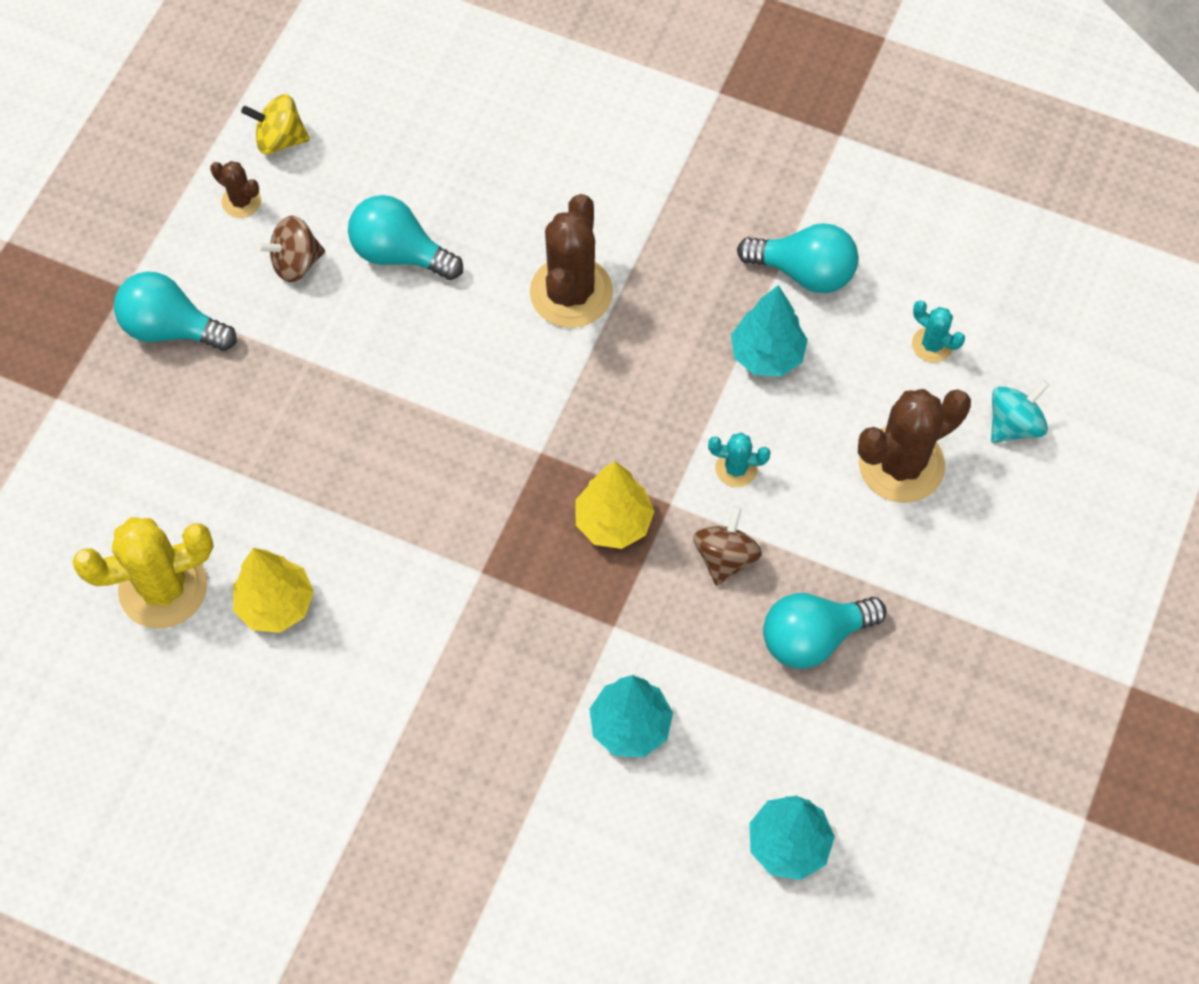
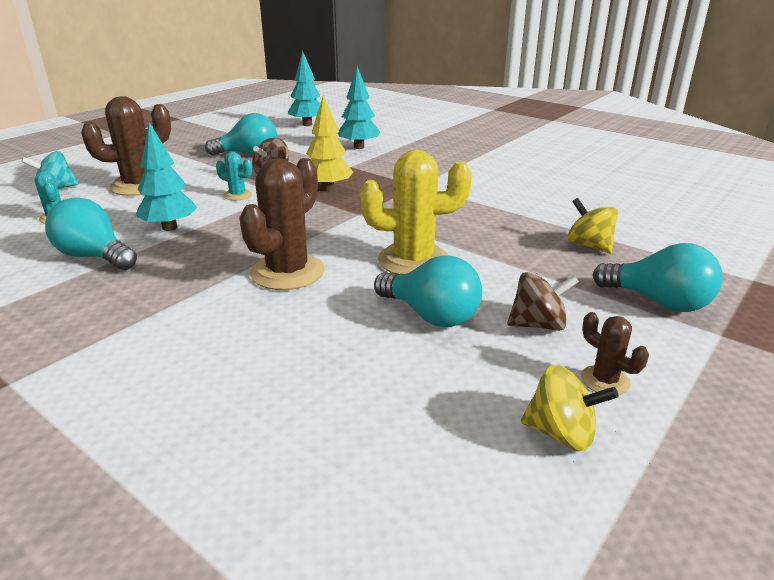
camera: 165 degrees left, 35 degrees down
yellow cactus [72,517,214,629] -> yellow cactus moved to [360,150,472,274]
yellow tree [233,548,314,633] -> none
none -> yellow spinning top [567,198,618,254]

